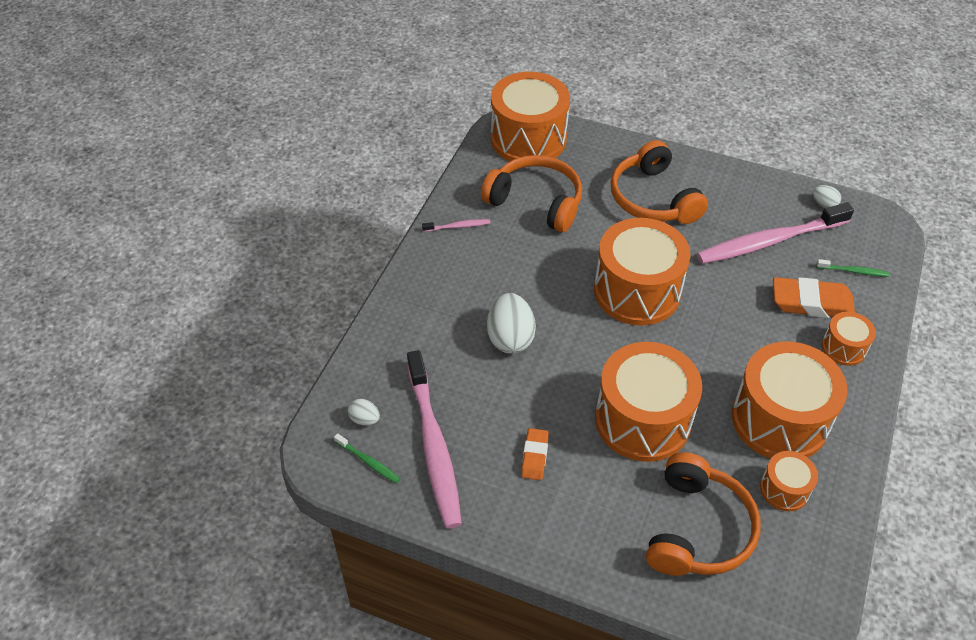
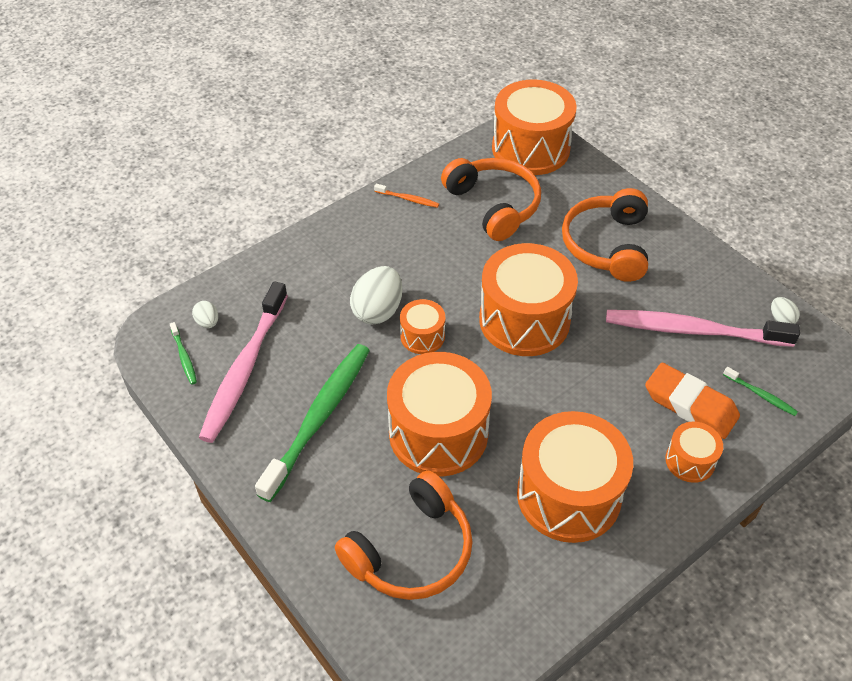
camera: 30 degrees right, 0 degrees up
pink toothbrush [422,219,490,232] -> orange toothbrush [374,184,439,208]
orange eraser [521,428,549,480] -> green toothbrush [255,344,370,502]
orange drum [760,451,818,511] -> orange drum moved to [400,299,445,354]

